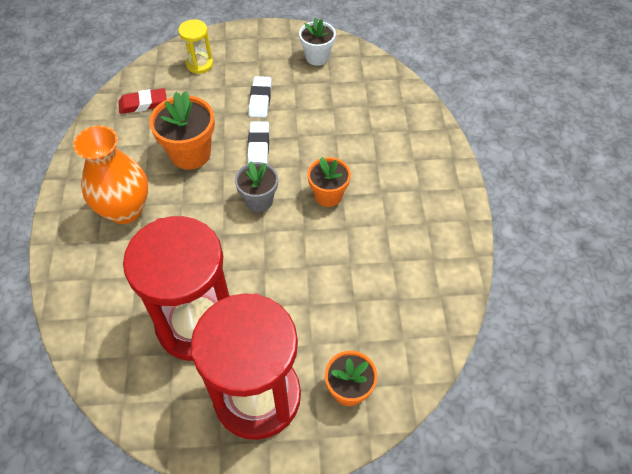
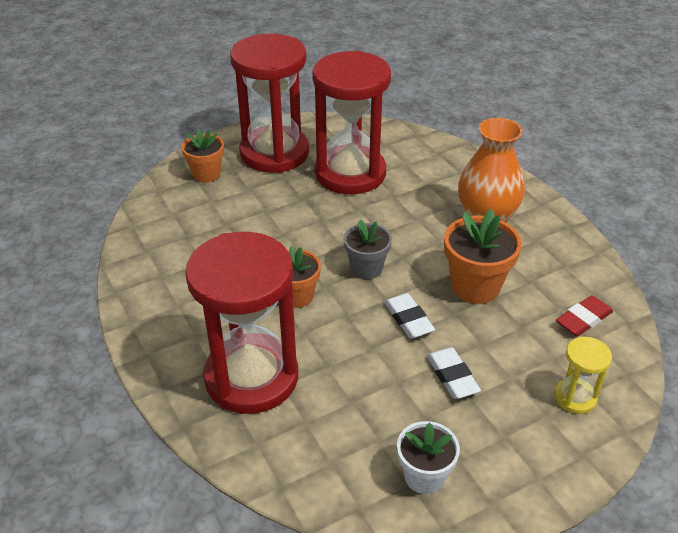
camera: 155 degrees right, 15 degrees down
none -> red hourglass [185,232,298,414]

